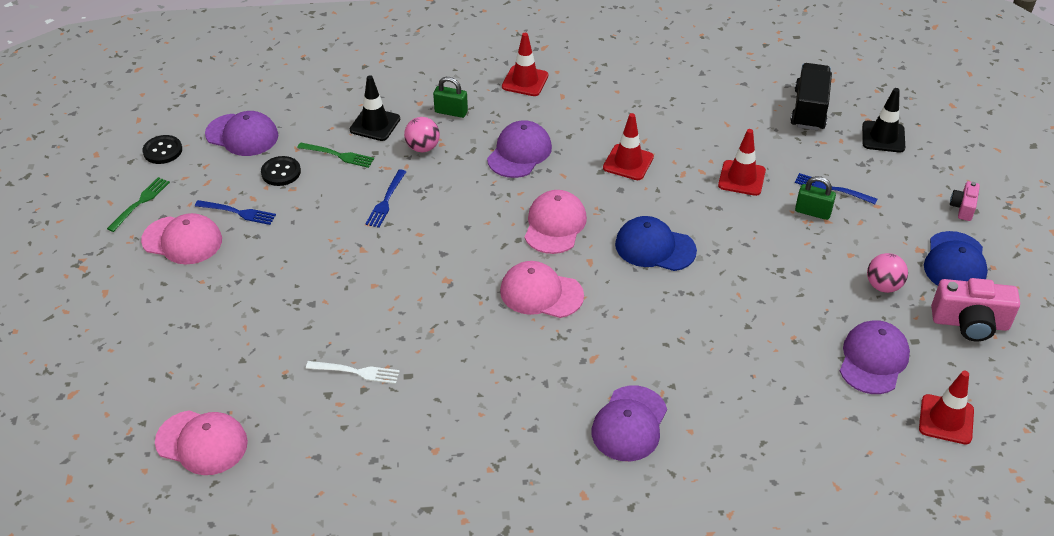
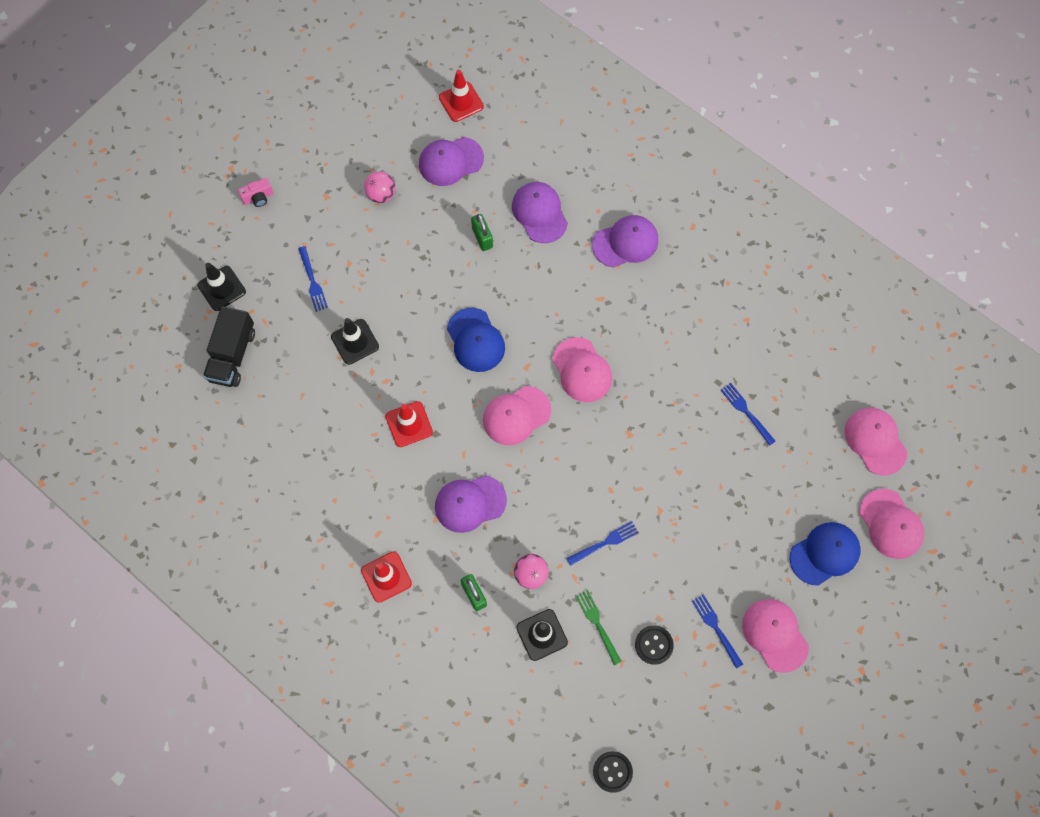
camera: 135 degrees left, 25 degrees up
green fork [107,177,170,232] -> none
black button [142,135,182,164] -> black button moved to [593,751,633,793]
purple cap [205,111,278,156] -> purple cap moved to [512,182,568,243]
white fork [306,361,400,384] -> blue fork [721,383,776,446]
red traffic cone [718,129,766,196] -> black traffic cone [331,318,379,365]
black truck [791,63,832,130] -> black truck turned 45 degrees counterclockwise [203,306,255,387]
green padlock [795,176,836,220] -> green padlock moved to [471,214,493,251]
blue cap [924,231,988,286] -> blue cap moved to [790,522,861,586]
pink camera [931,278,1020,341] -> none
none -> pink cap [859,489,924,559]

